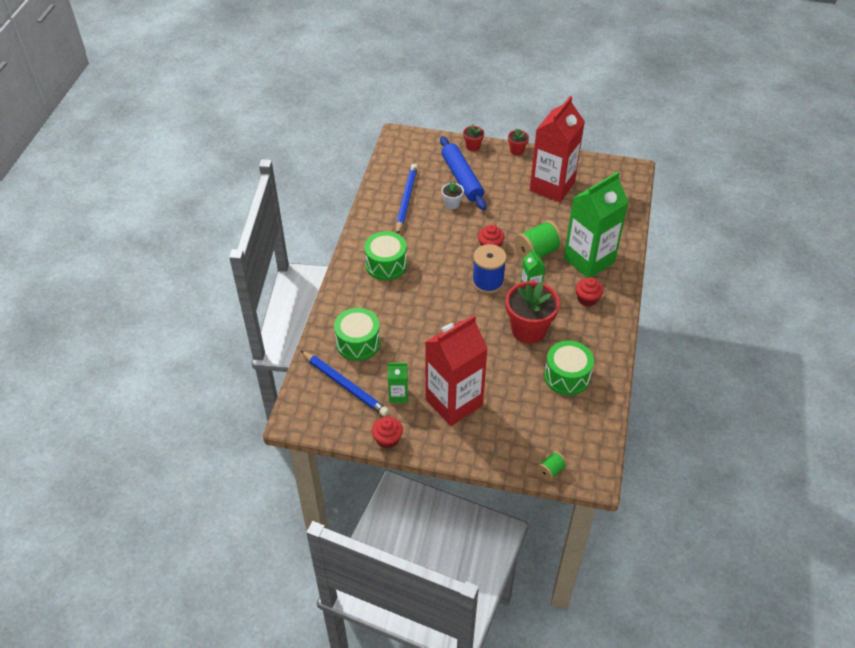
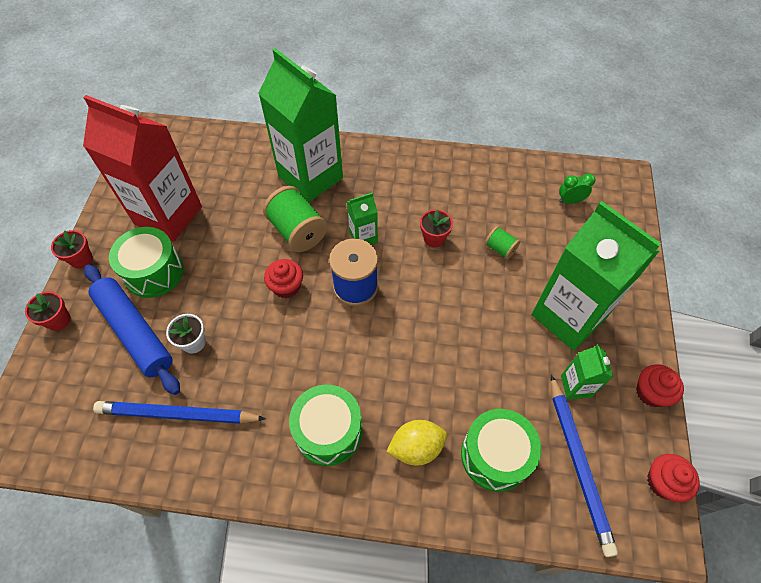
camera: 95 degrees left, 10 degrees up
blue pencil [301,351,389,416] -> blue pencil turned 135 degrees clockwise [551,375,618,557]
red carton [425,315,488,426] -> green carton [531,201,661,351]
blue rolling pin [440,136,486,210] -> blue rolling pin turned 75 degrees clockwise [84,264,180,395]
red flower pot [506,281,560,344] -> red flower pot [420,209,453,247], size x0.48
green spool [537,451,567,481] -> green spool moved to [485,226,520,260]
green drum [544,341,594,395] -> green drum moved to [109,227,184,298]
red cupcake [576,277,603,306] -> red cupcake moved to [647,454,700,502]
none -> yellow lemon [386,420,447,466]
none -> green clock [559,173,595,204]

